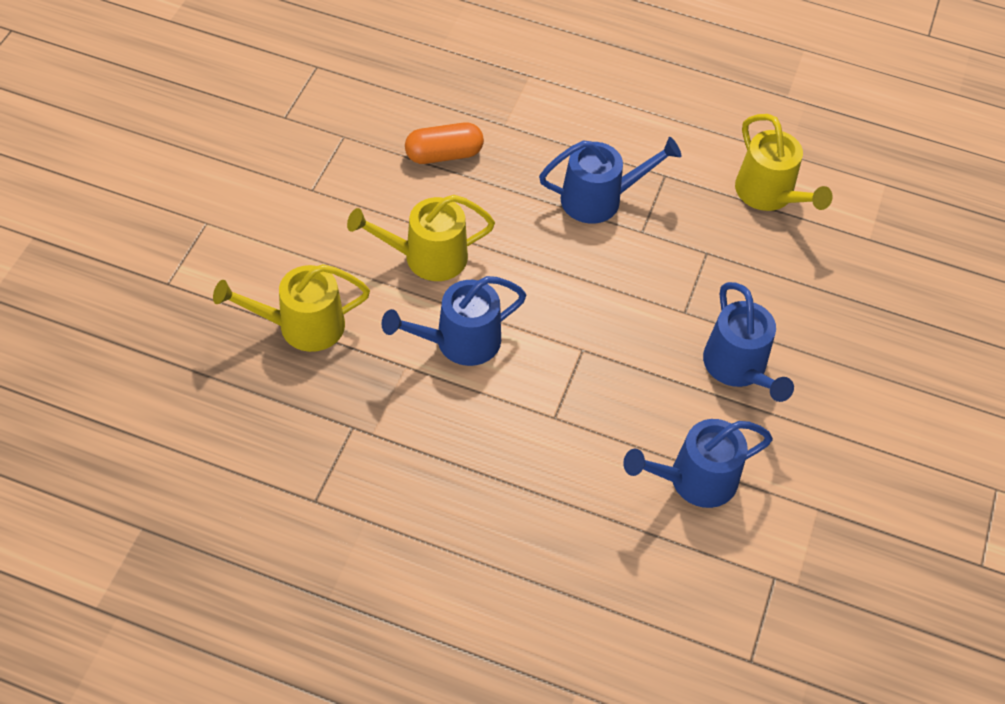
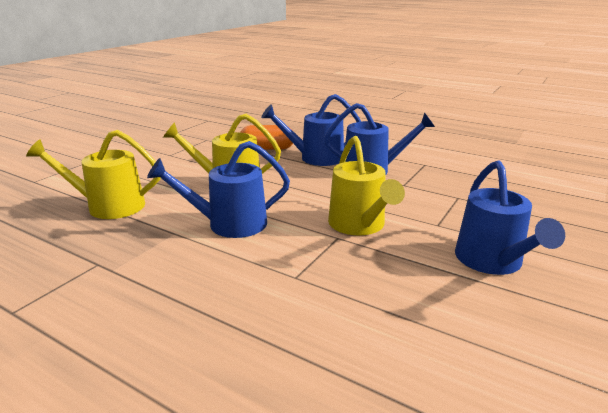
camera: 15 degrees right, 30 degrees down
blue watering can [623,419,773,508] -> blue watering can moved to [261,94,361,166]
yellow watering can [735,114,833,211] -> yellow watering can moved to [328,136,405,235]

